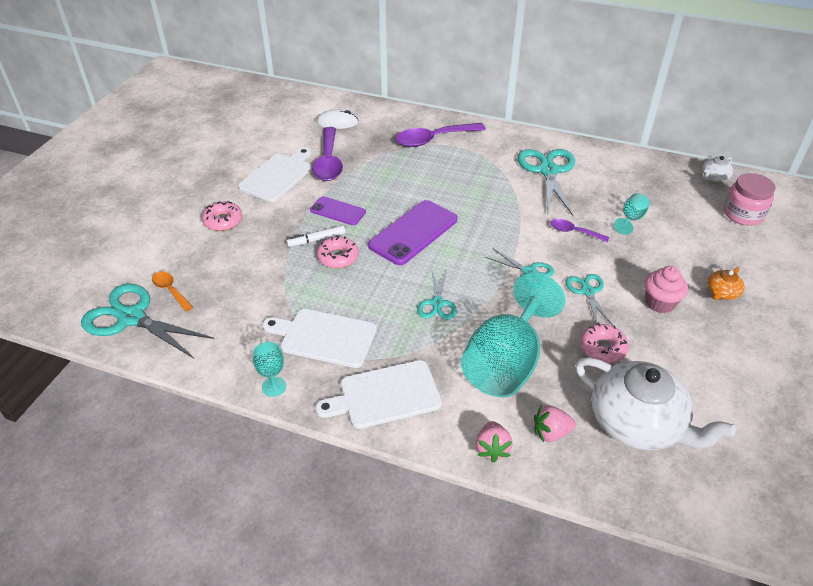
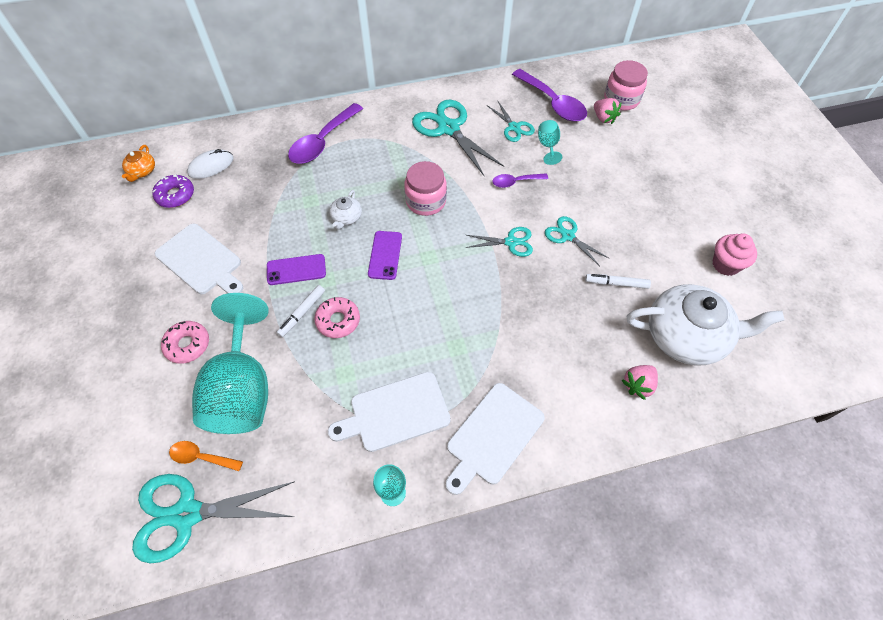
camera: 35 degrees left, 15 degrees up
white cutting board [238,147,312,202] -> white cutting board turned 135 degrees clockwise [155,224,243,294]
purple spoon [312,127,343,181] -> purple spoon moved to [512,69,587,122]
purple phone [368,200,458,265] -> purple phone [368,231,402,280], size x0.58
turquoise scissors [417,269,457,320] -> turquoise scissors moved to [488,100,535,142]
turquoise goblet [461,272,566,398] -> turquoise goblet moved to [192,293,269,434]
pink strawberry [476,421,513,463] -> pink strawberry moved to [594,98,622,124]
pink donut [580,323,629,363] -> white marker [585,274,651,289]
pink cupcake [645,266,688,313] -> pink cupcake moved to [713,233,757,276]
white teapot [702,156,733,182] -> white teapot moved to [330,190,362,230]
orange teapot [707,267,745,300] -> orange teapot moved to [122,145,155,182]
none -> purple donut [152,175,194,208]
none -> pink jar [404,161,447,216]

